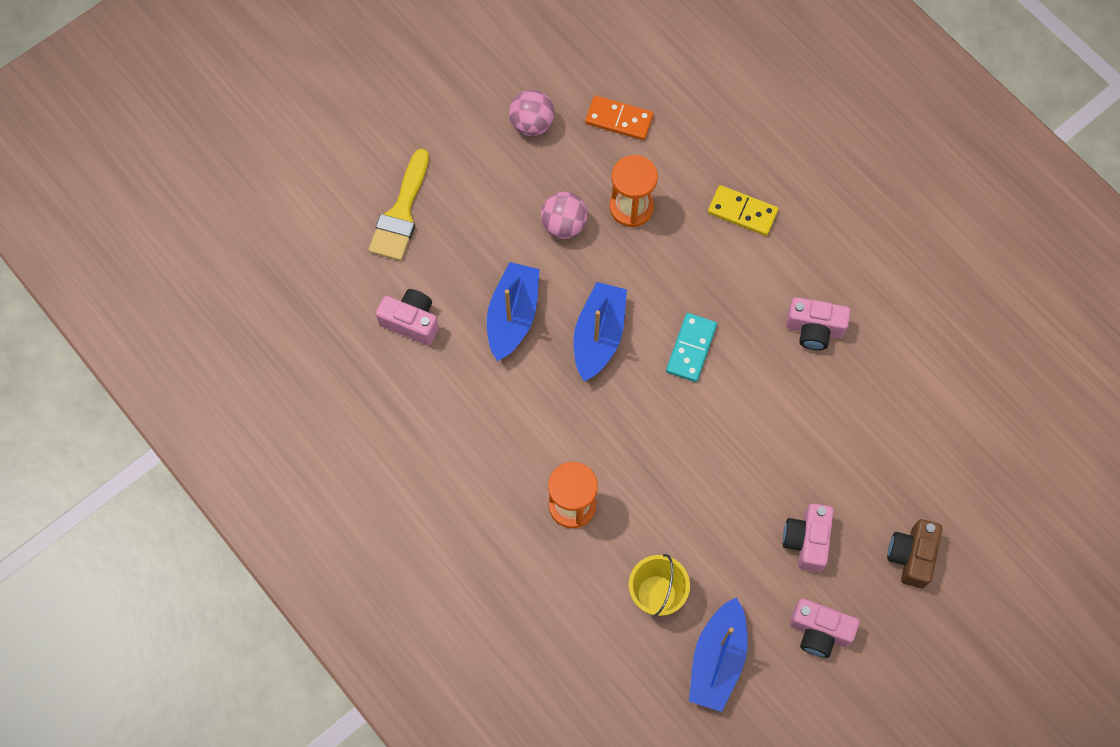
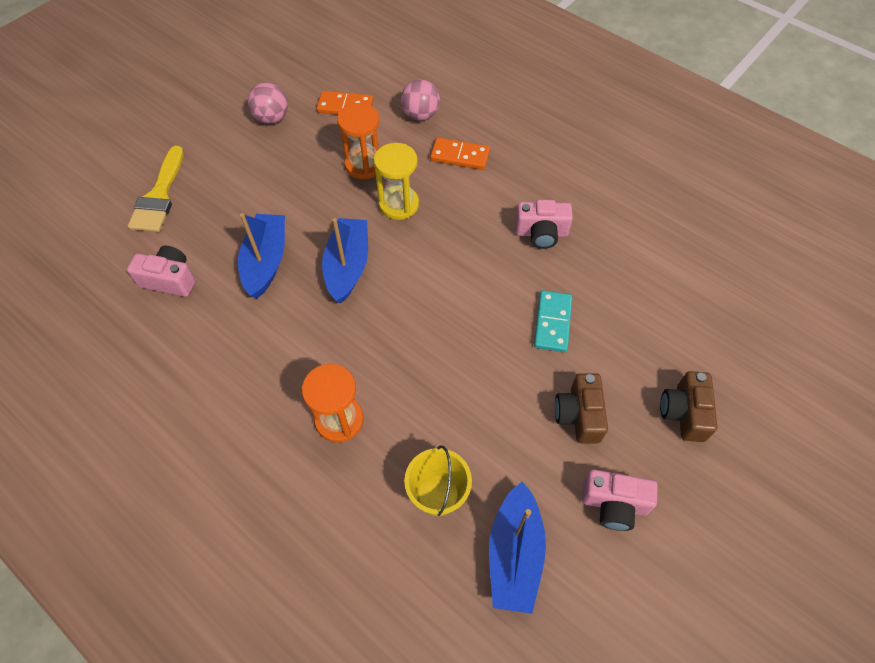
camera: 10 degrees left, 10 degrees down
pink ball [541,192,588,239] -> pink ball moved to [401,79,440,121]
turquoise domino [666,313,717,382] -> turquoise domino moved to [534,290,572,352]
yellow domino [708,185,778,236] -> orange domino [430,137,490,170]
pink camera [783,503,834,572] -> brown camera [555,373,608,443]
none -> yellow hourglass [374,143,419,220]

